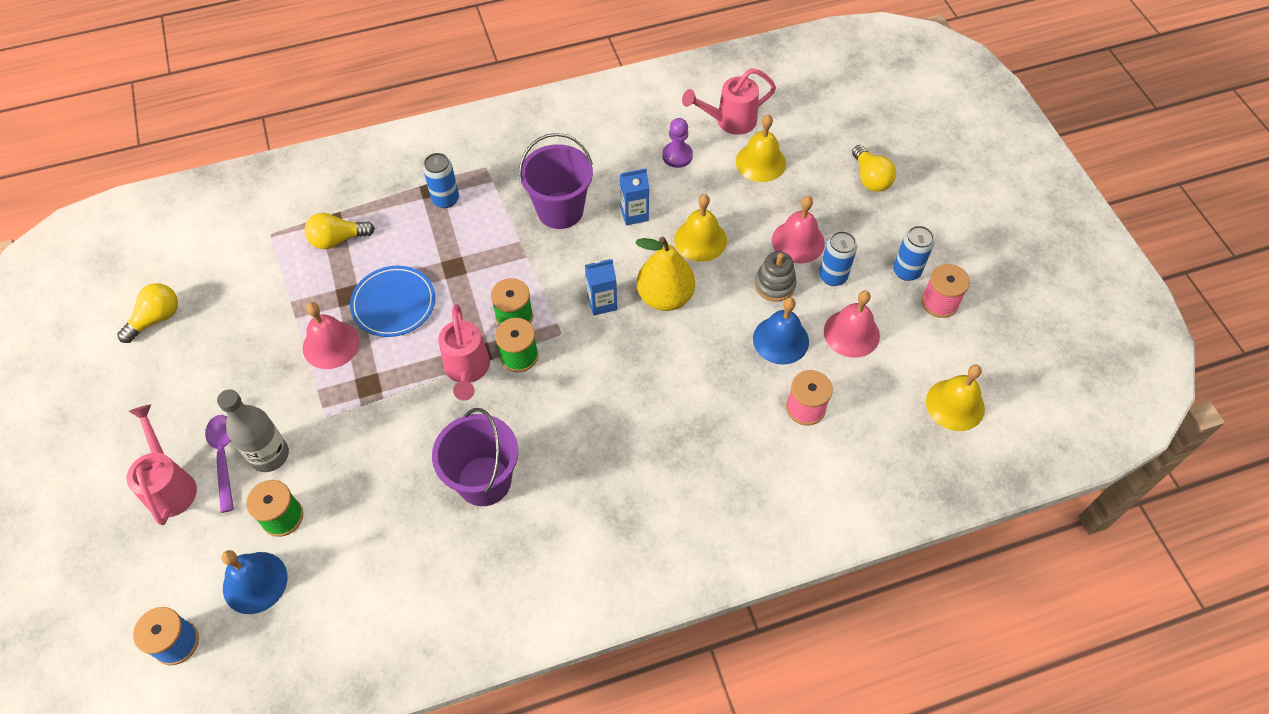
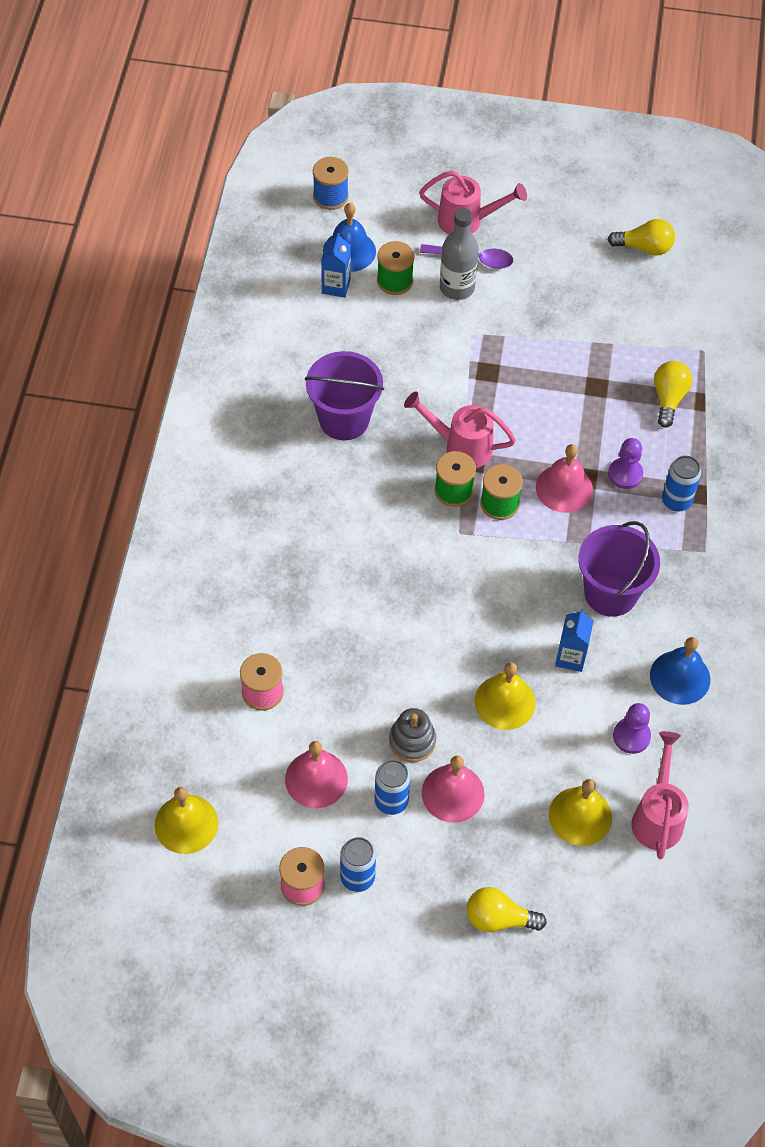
camera: 115 degrees right, 0 degrees up
yellow light bulb [117,283,178,343] -> yellow light bulb turned 60 degrees counterclockwise [607,219,675,256]
pink bell [303,302,359,369] -> pink bell moved to [536,444,593,513]
blue plate [350,266,435,337] -> none
blue carton [585,259,617,316] -> blue carton moved to [321,233,351,298]
yellow pear [635,237,695,311] -> none
blue bell [753,297,809,365] -> blue bell moved to [650,637,710,705]
none -> purple pawn [608,438,643,489]

